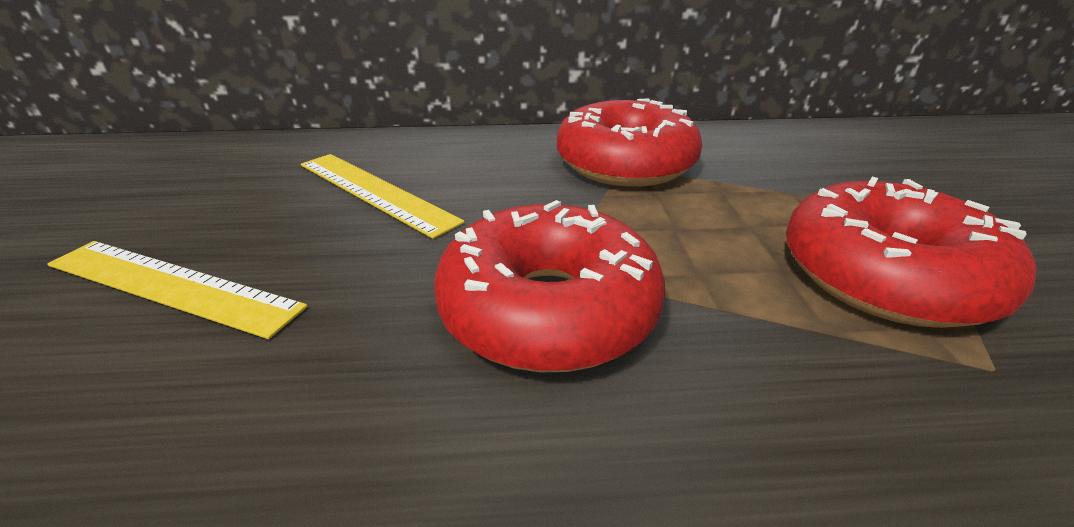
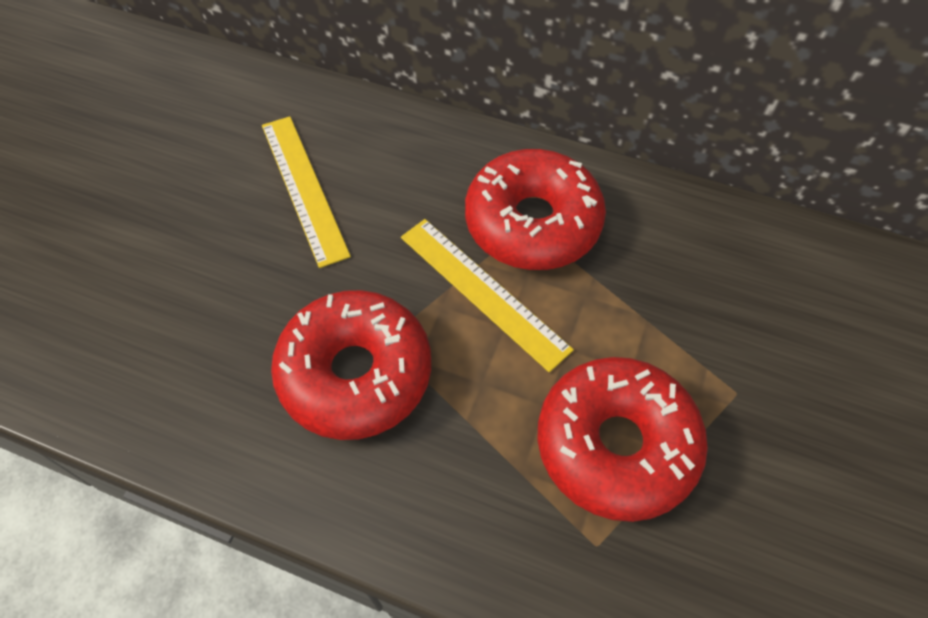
camera: 25 degrees right, 25 degrees up
yellow ruler [47,241,308,339] -> yellow ruler moved to [401,219,574,372]

